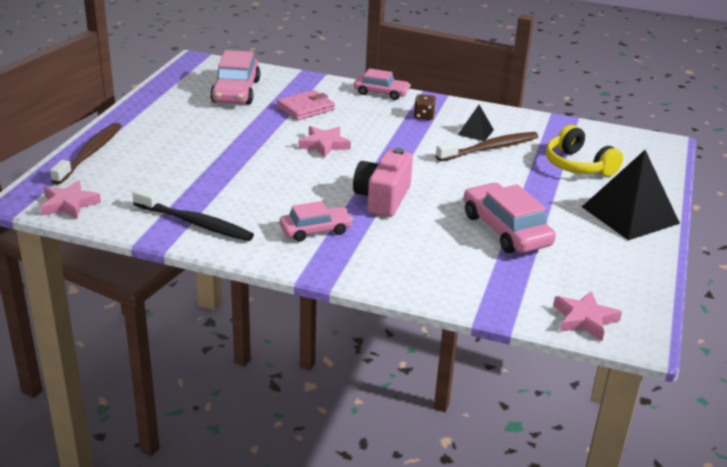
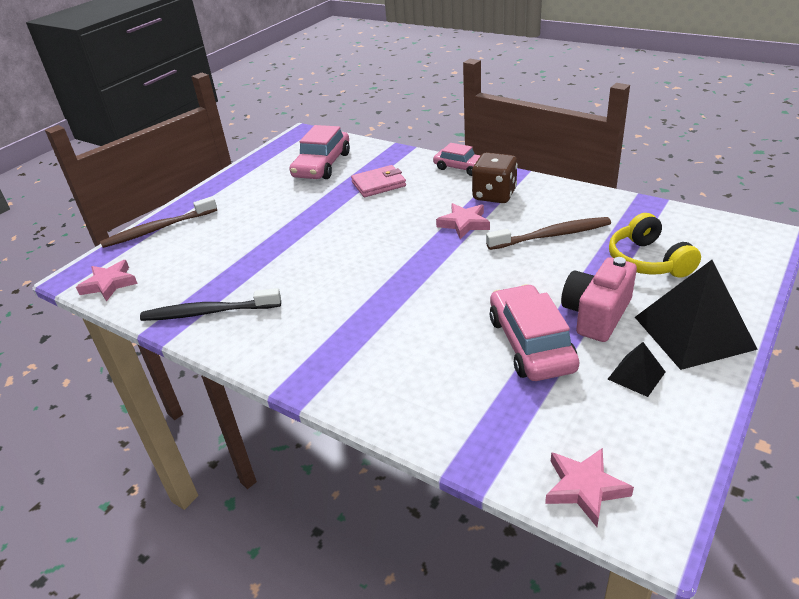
camera: 20 degrees right, 5 degrees up
brown toothbrush [50,123,121,184] -> brown toothbrush turned 150 degrees counterclockwise [100,196,217,248]
black toothbrush [132,188,254,241] -> black toothbrush turned 135 degrees clockwise [140,288,281,321]
pink car [279,201,353,242] -> none
pink star [298,126,351,158] -> pink star moved to [436,203,490,239]
pink camera [353,148,413,217] -> pink camera moved to [561,257,637,342]
brown dice [414,94,436,120] -> brown dice [472,152,518,203], size x1.82
black pyramid [458,105,494,141] -> black pyramid moved to [608,342,665,397]

